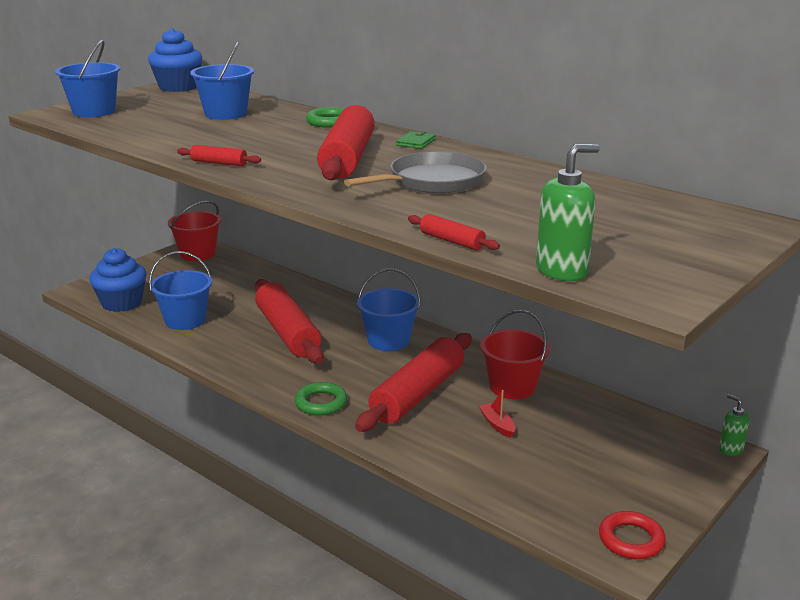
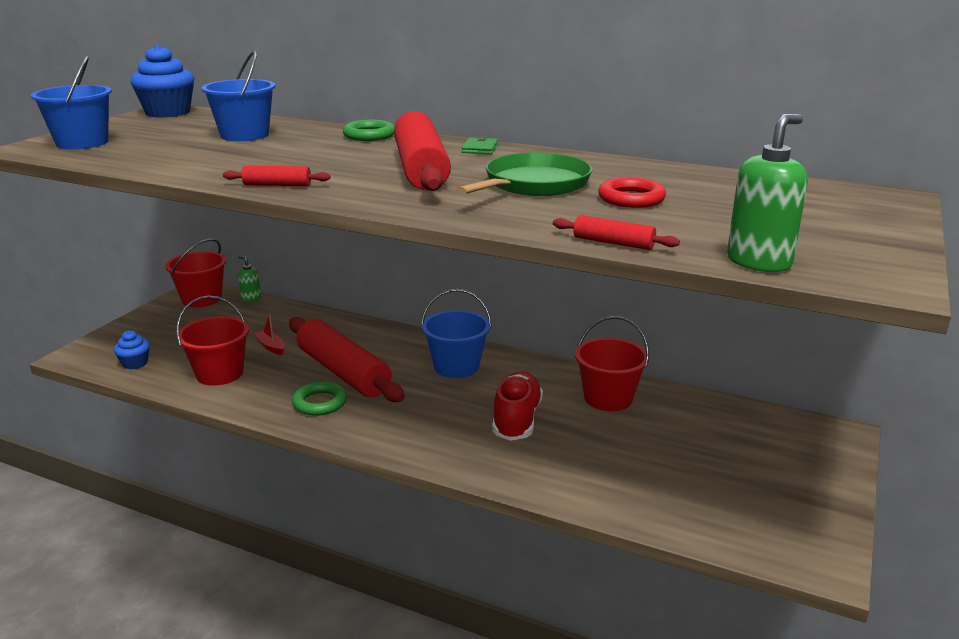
camera: 15 degrees left, 0 degrees up
blue cupcake [89,248,147,312] -> blue cupcake [114,331,150,369], size x0.53
blue bucket [149,251,212,330] -> red bucket [177,296,249,386]
green ring [295,382,347,416] -> green ring moved to [292,381,347,416]
grey pan [344,151,487,193] -> green pan [456,152,593,196]
red rolling pin [355,333,472,432] -> red shoe [492,372,543,441]
red boat [479,390,515,438] -> red boat moved to [254,314,285,355]
red ring [599,511,666,559] -> red ring moved to [598,177,666,208]
green soap dispenser [719,394,749,456] -> green soap dispenser moved to [238,256,261,302]

